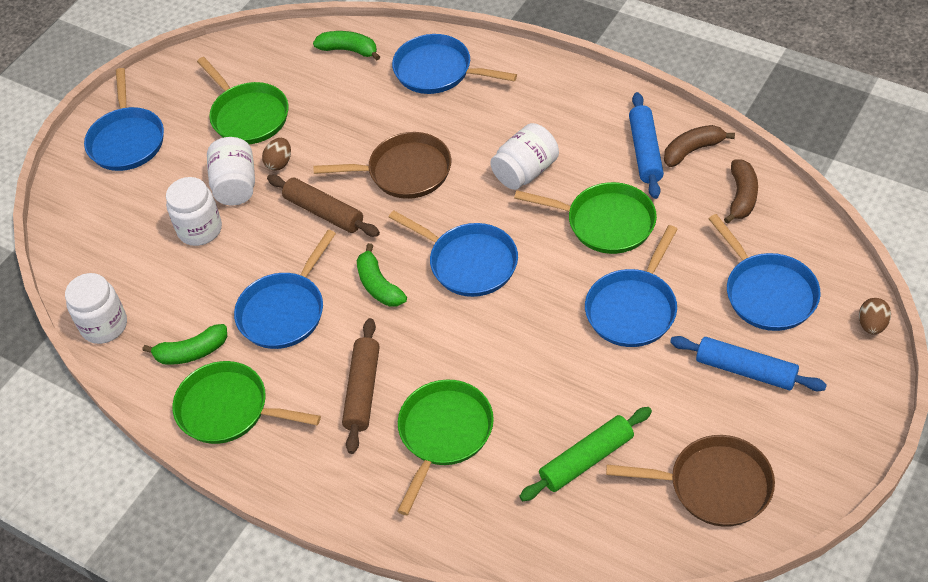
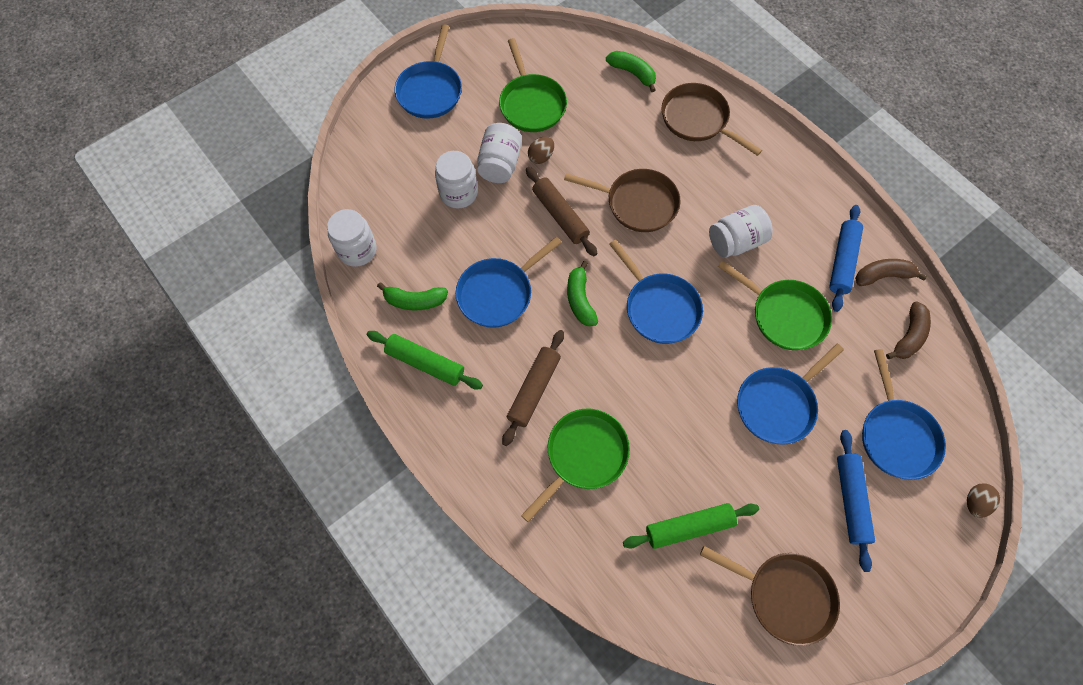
camera: 15 degrees right, 15 degrees up
green pan [173,361,321,444] -> green rolling pin [367,331,483,389]
blue pan [392,34,517,94] -> brown pan [661,83,762,156]
blue rolling pin [670,336,827,391] -> blue rolling pin turned 45 degrees clockwise [837,430,875,572]

